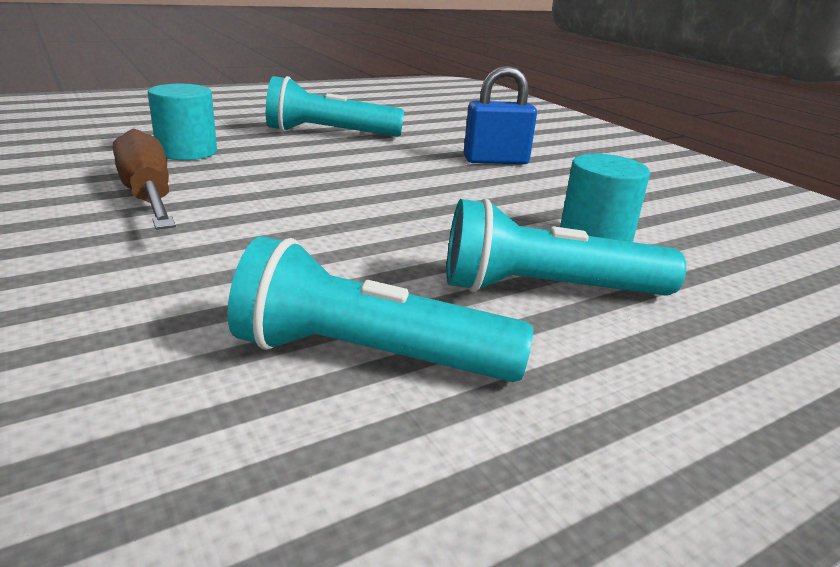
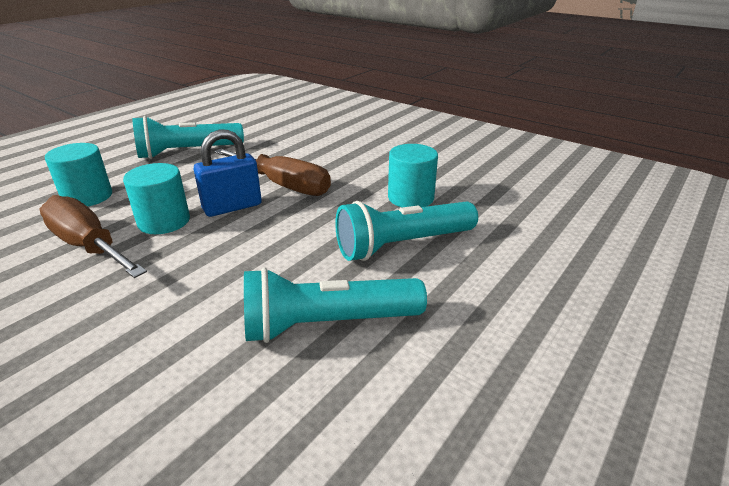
camera: 20 degrees left, 5 degrees up
blue padlock [464,66,537,164] -> blue padlock moved to [194,130,262,217]
none -> turquoise cylinder [123,163,190,234]
none -> brown screwdriver [214,149,331,196]

